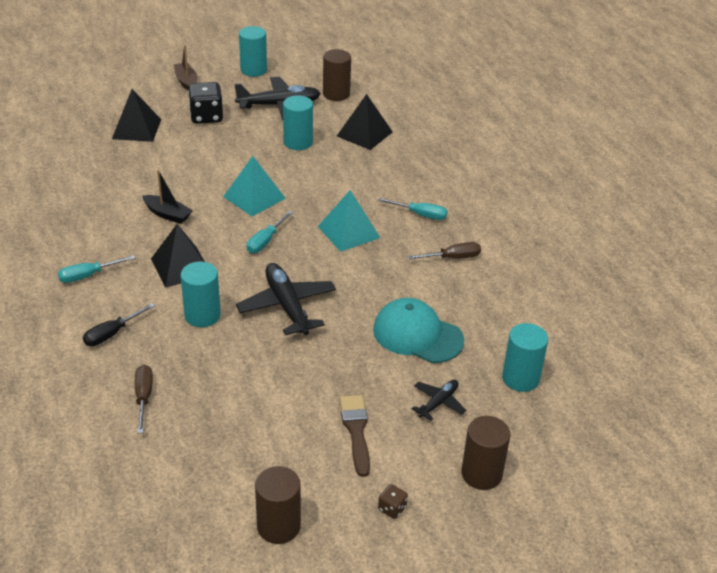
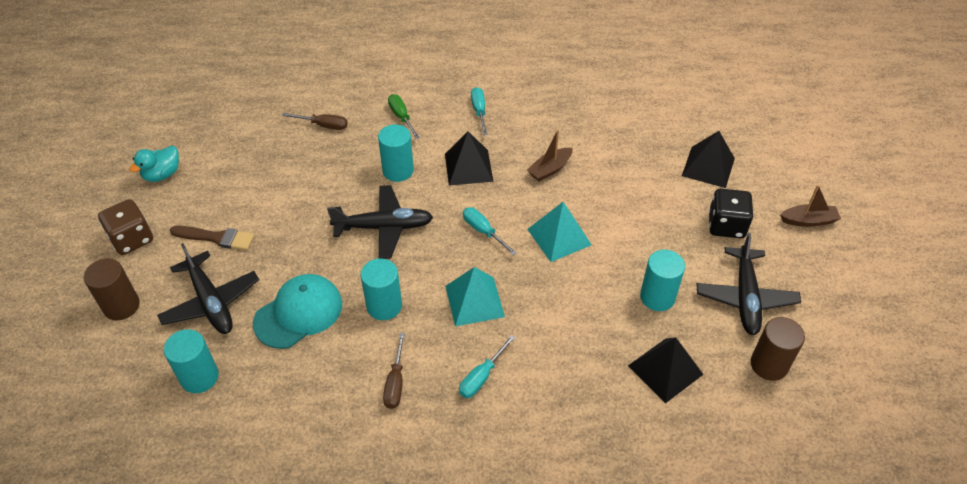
camera: 110 degrees right, 10 degrees up
black screwdriver [83,303,155,346] -> green screwdriver [388,94,420,139]
black boat [142,170,193,224] -> brown boat [527,130,573,181]
turquoise cylinder [239,26,267,77] -> turquoise cylinder moved to [360,258,402,320]
brown cylinder [255,466,301,544] -> turquoise duck [129,146,179,182]
brown dice [378,484,408,519] -> brown dice [98,199,153,255], size x2.08
black plane [412,380,466,421] -> black plane [157,243,259,334], size x1.87

